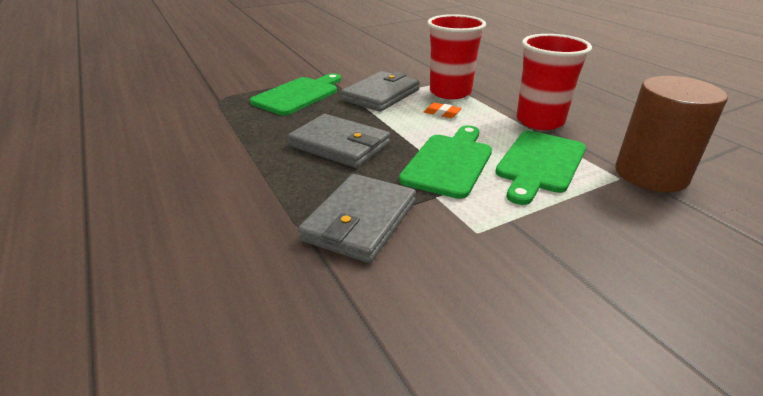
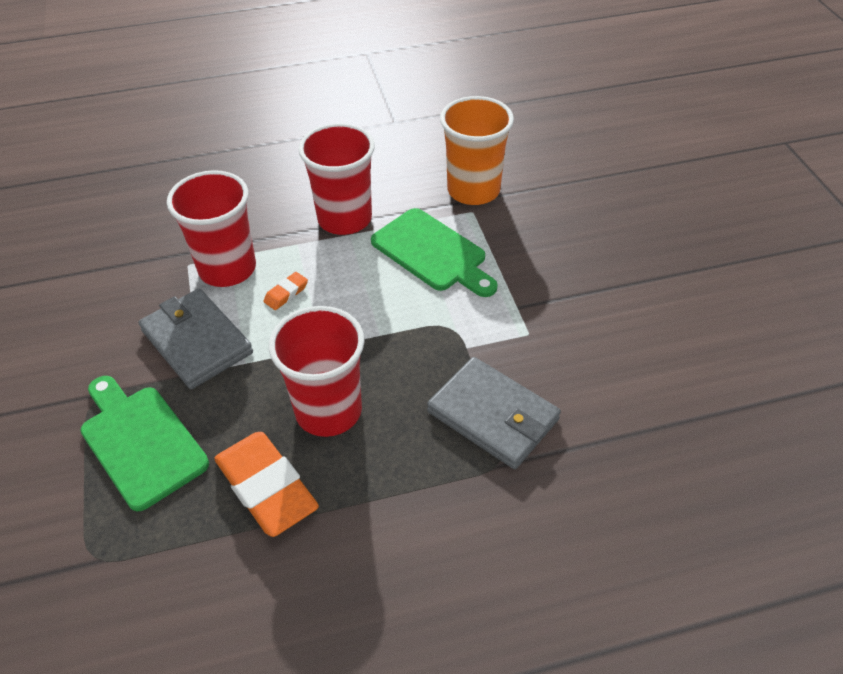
camera: 75 degrees left, 15 degrees up
grey wallet [288,114,390,168] -> red cup [269,306,365,437]
green cutting board [399,125,492,199] -> none
brown cylinder [615,76,728,192] -> orange cup [440,96,514,205]
none -> orange eraser [214,432,319,537]

